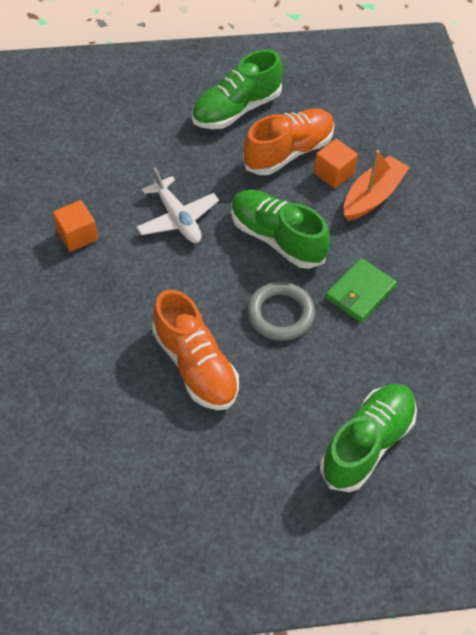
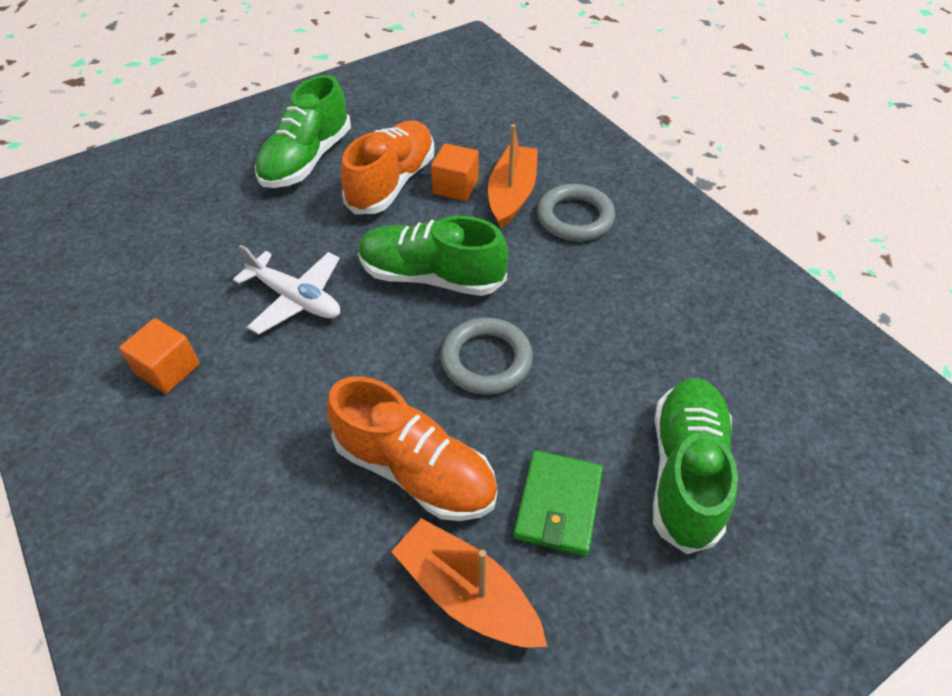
camera: 25 degrees left, 5 degrees down
green wallet [325,258,397,323] -> green wallet moved to [514,450,603,556]
none -> orange boat [391,518,547,648]
none -> grey ring [537,184,615,241]

